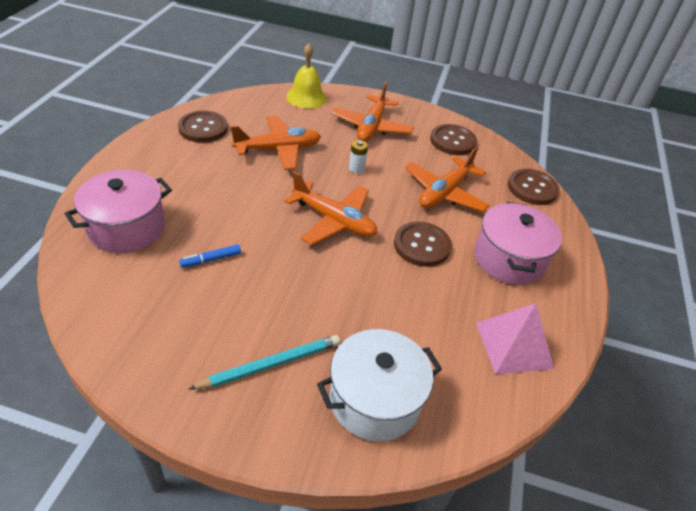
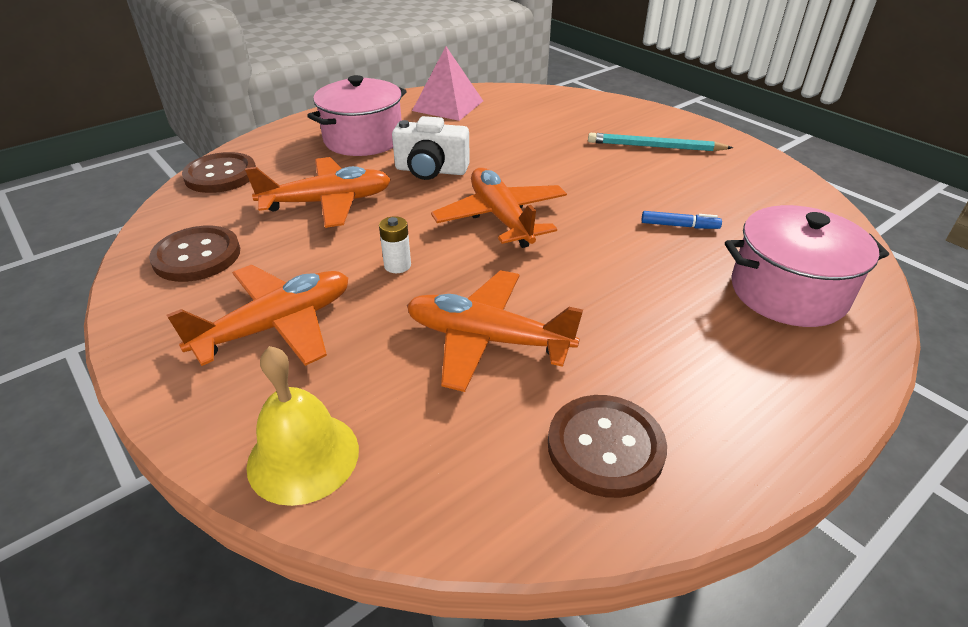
camera: 140 degrees left, 5 degrees down
white pot [317,329,442,441] -> none
brown button [394,222,452,267] -> white camera [392,116,470,180]

